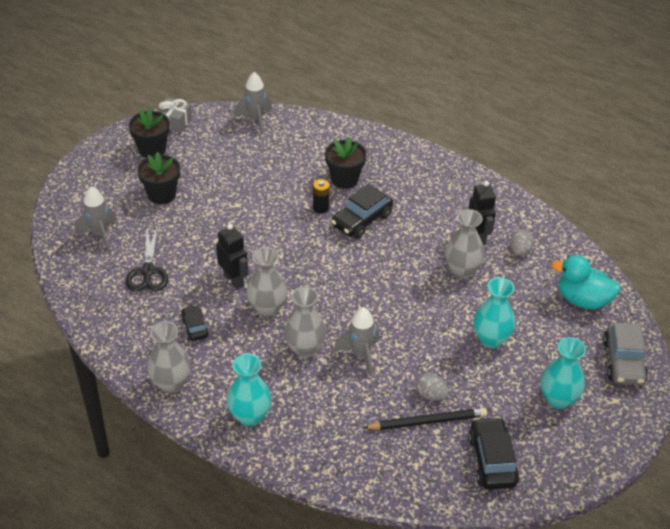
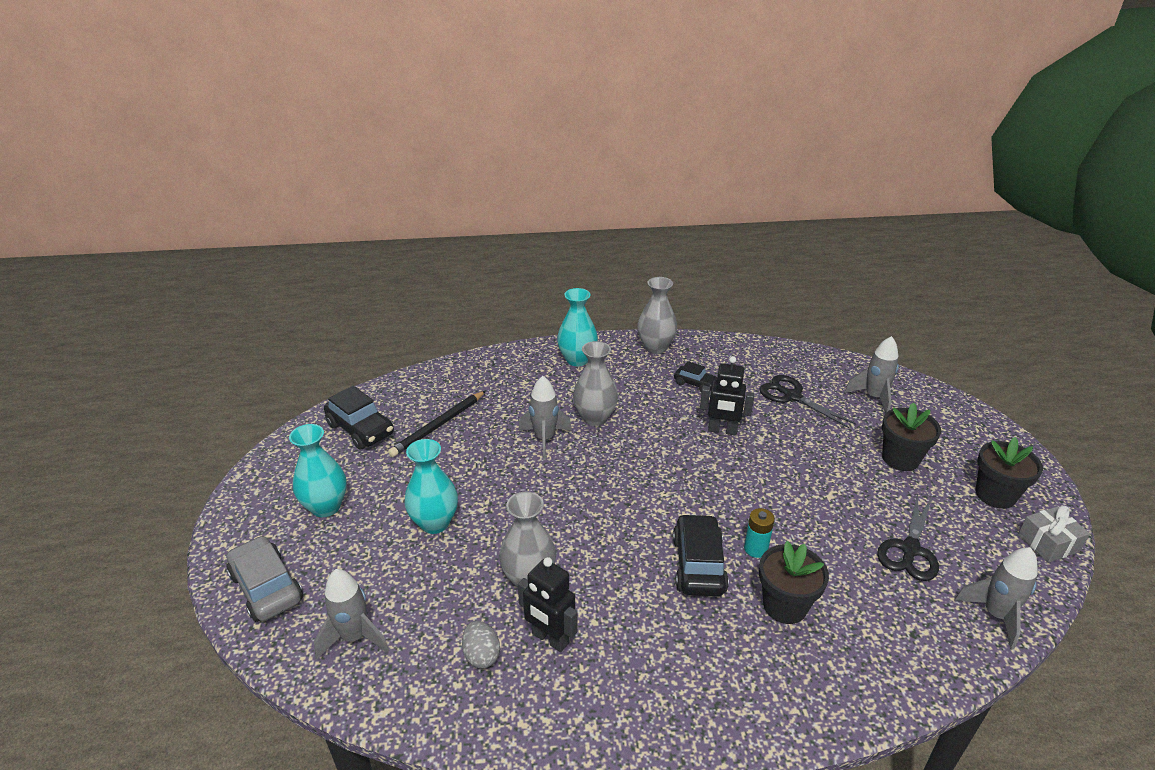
camera: 140 degrees right, 10 degrees down
grey vase [246,247,287,318] -> none
black battery [313,179,330,214] -> turquoise battery [744,508,775,558]
grey egg [416,373,448,401] -> none
turquoise duck [551,255,621,309] -> grey rocket [314,569,389,659]
none -> black scissors [877,494,939,581]

